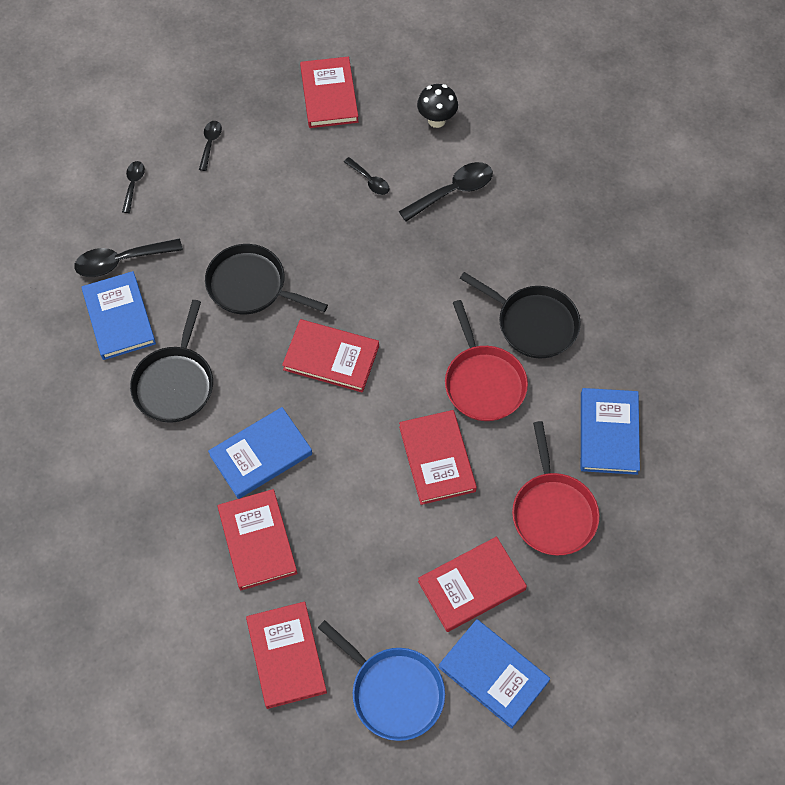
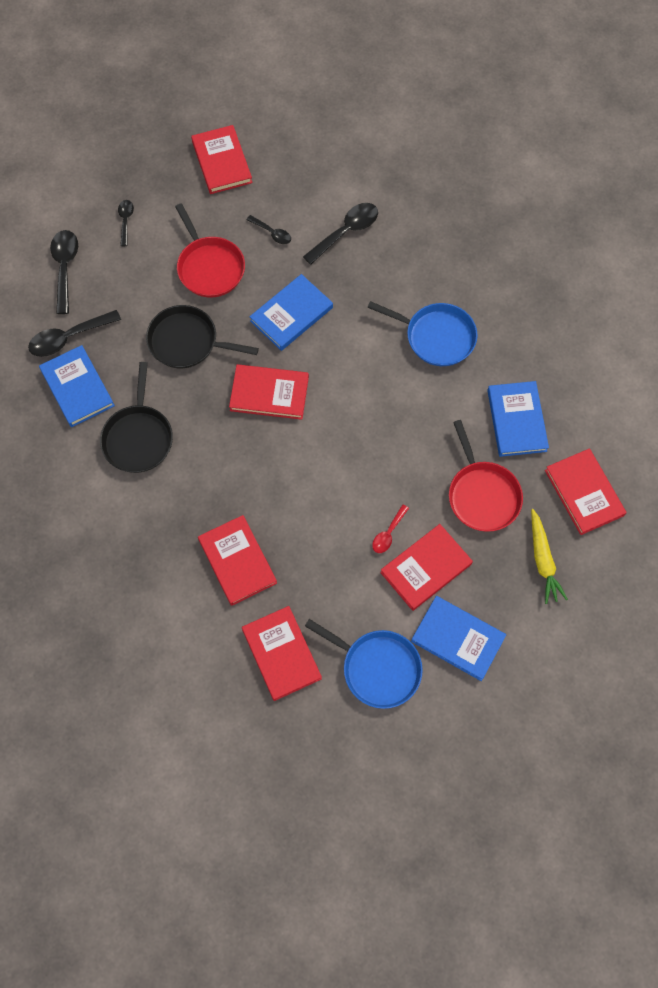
camera: 10 degrees left, 5 degrees up
black spoon [122,161,145,213] -> black spoon [50,230,78,314], size x1.75
blue book [208,407,312,499] -> blue book moved to [250,274,333,351]
red book [399,410,477,505] -> red book moved to [545,449,627,535]
black mushroom [417,84,458,128] -> none
red pan [445,300,528,421] -> red pan moved to [175,203,245,298]
black pan [460,272,581,358] -> blue pan [367,301,478,366]
none -> red spoon [372,505,409,553]
none -> yellow carrot [531,509,568,604]

